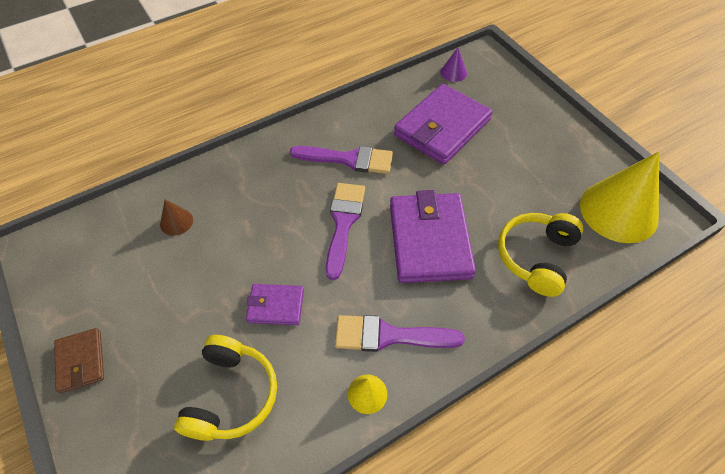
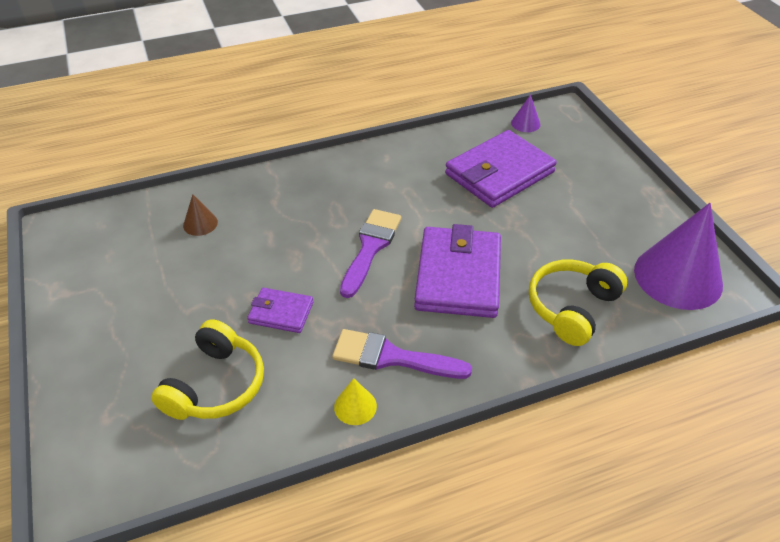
camera: 10 degrees right, 10 degrees down
brown wallet [54,328,104,393] -> none
purple brush [290,146,393,174] -> none
yellow cone [580,152,659,243] -> purple cone [634,203,723,310]

